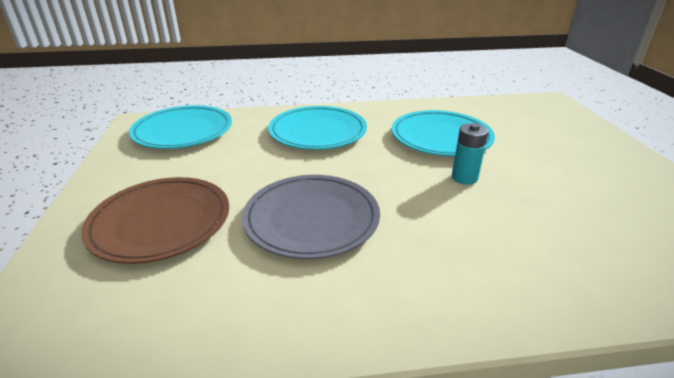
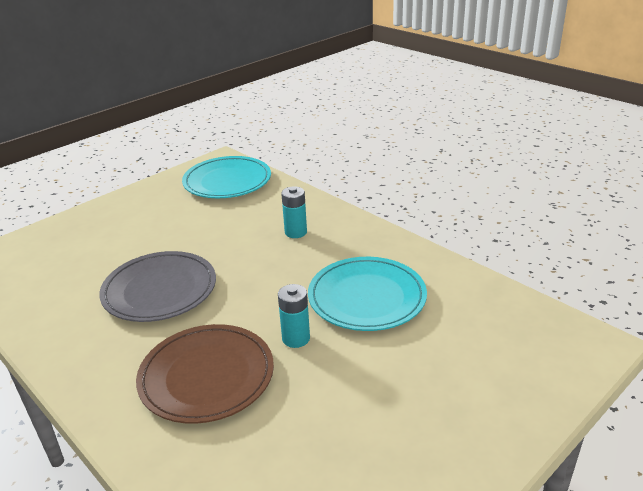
camera: 55 degrees right, 0 degrees up
brown plate [81,177,229,264] -> brown plate moved to [136,324,274,424]
turquoise plate [268,106,367,150] -> turquoise battery [281,186,307,238]

